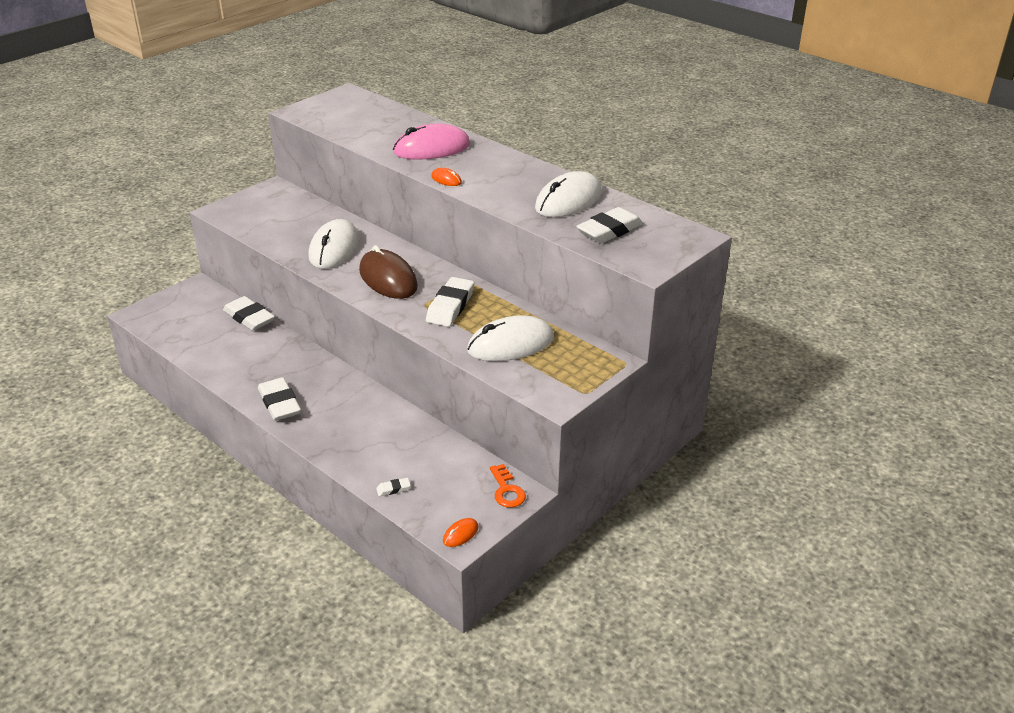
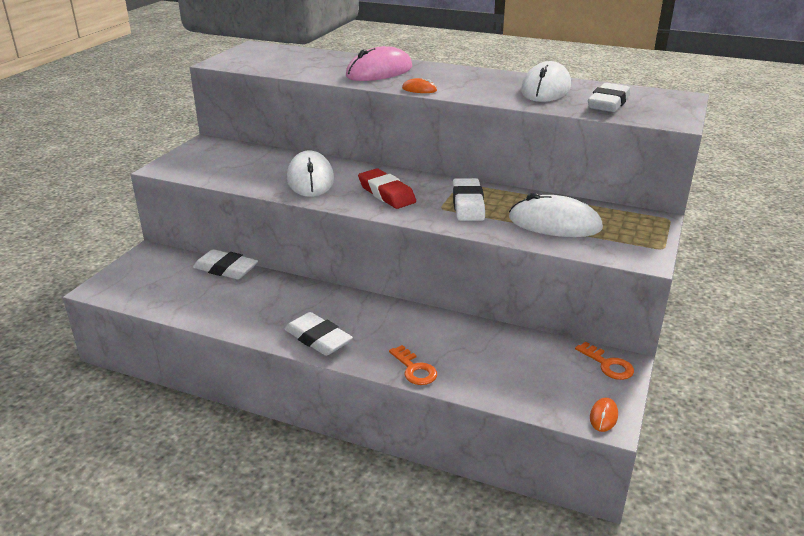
camera: 20 degrees left, 5 degrees down
brown mouse [359,245,418,299] -> red eraser [358,169,416,209]
white eraser [376,478,411,496] -> none
white mouse [467,316,554,361] -> white mouse turned 60 degrees clockwise [509,193,603,237]
none -> orange key [389,345,437,385]

